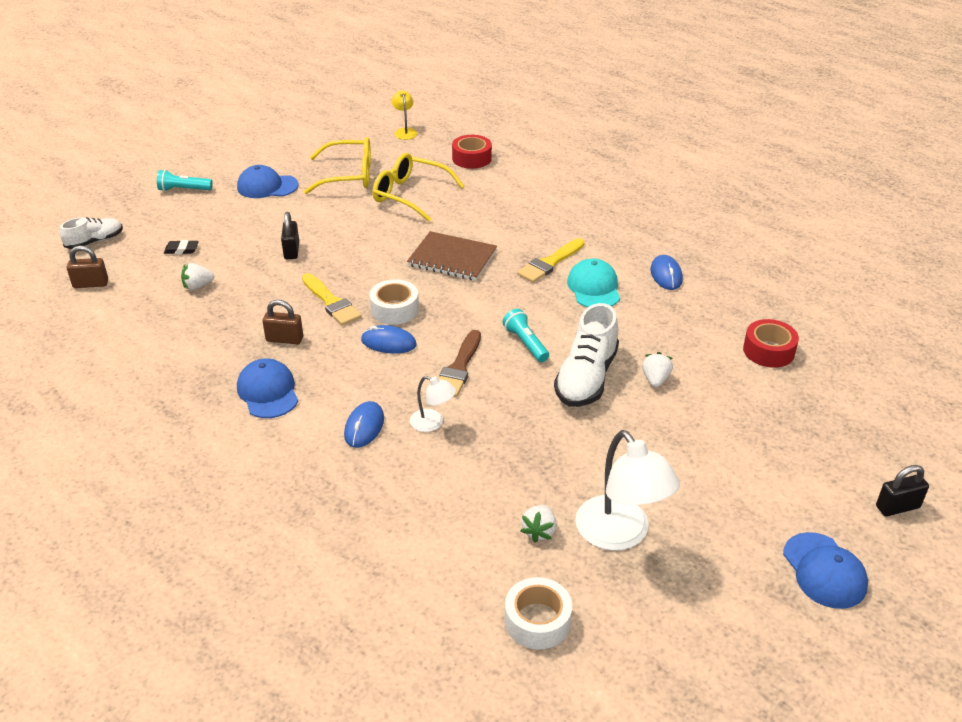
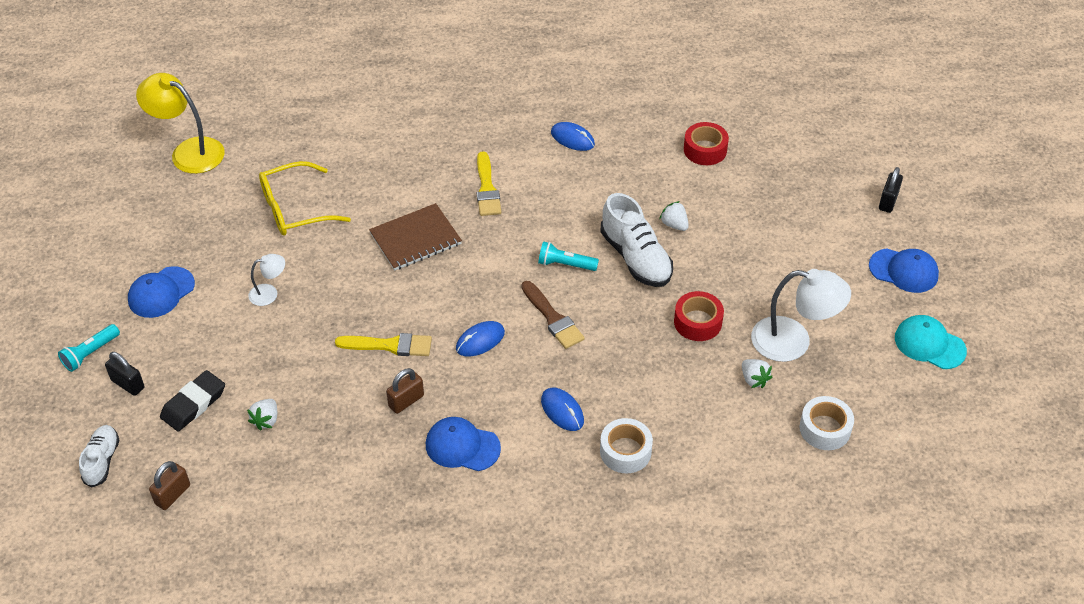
camera: 50 degrees left, 10 degrees up
black eraser [164,240,199,254] -> black eraser [160,370,225,432], size x1.75
black padlock [281,212,299,259] -> black padlock moved to [105,352,145,396]
yellow glasses [304,137,371,194] -> none
white tape [369,279,419,325] -> white tape moved to [600,418,653,473]
yellow lamp [392,90,417,140] -> yellow lamp [136,73,225,174], size x1.97
white lamp [410,376,456,432] -> white lamp moved to [248,254,285,306]
red tape [452,135,492,169] -> red tape moved to [674,291,724,341]
turquoise cap [567,259,620,307] -> turquoise cap moved to [895,315,967,369]

